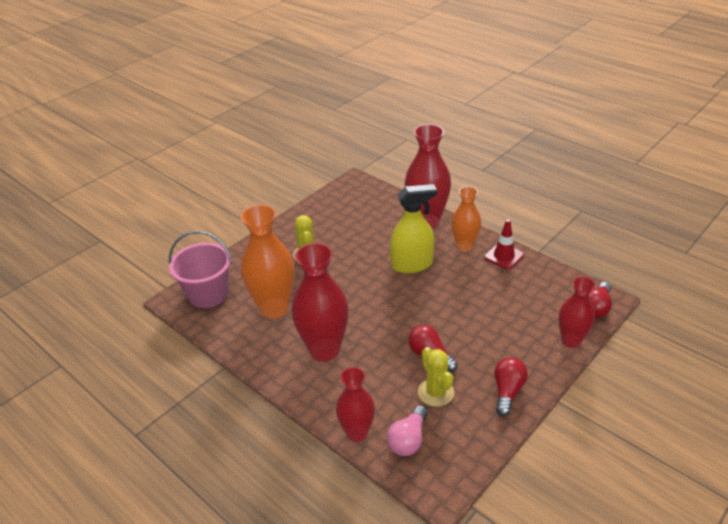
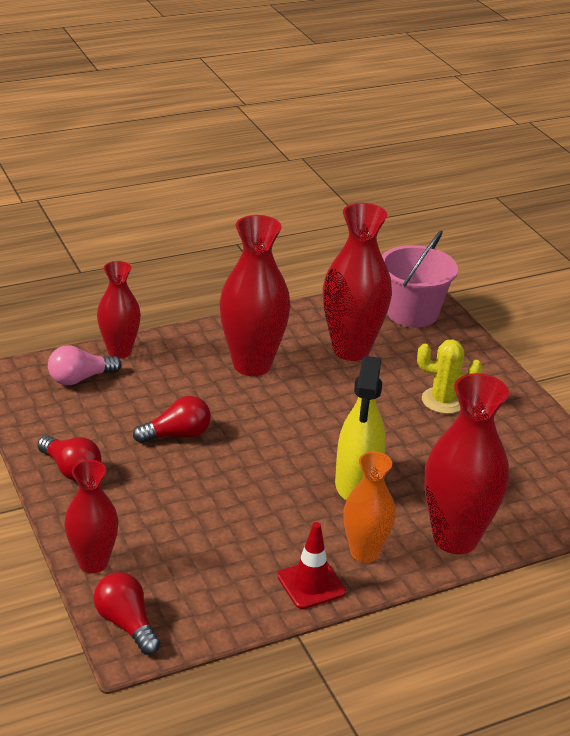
camera: 110 degrees right, 5 degrees down
orange vase [241,205,294,319] -> red vase [323,203,392,361]
pink light bulb [387,405,428,456] -> pink light bulb turned 75 degrees counterclockwise [48,345,122,385]
yellow cactus [418,347,454,407] -> none

